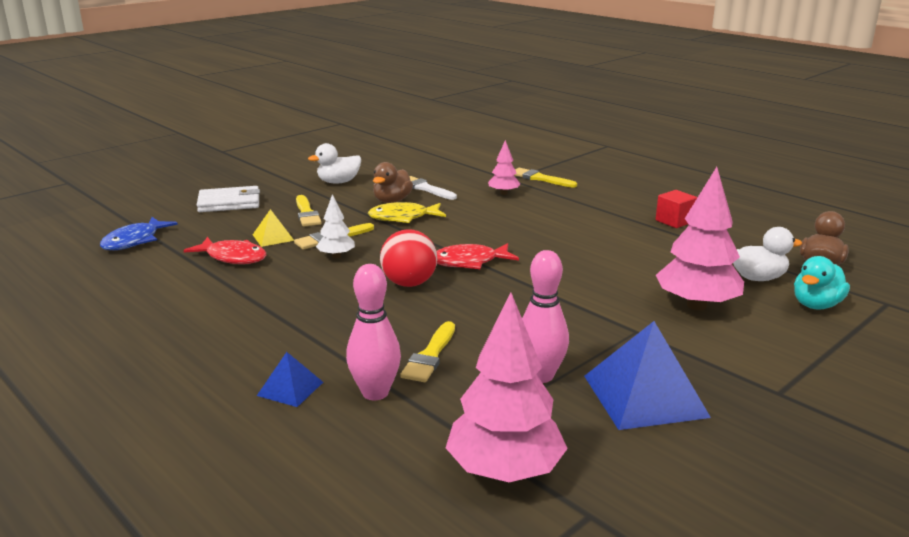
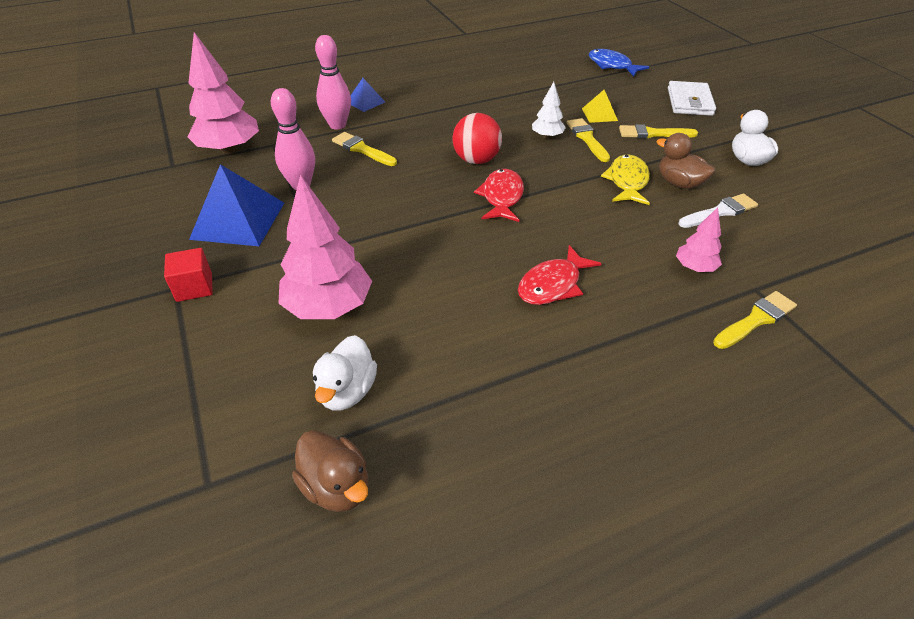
camera: 110 degrees right, 20 degrees up
red fish [183,237,266,264] -> red fish moved to [518,245,602,305]
red cube [656,190,697,228] -> red cube moved to [164,248,213,302]
turquoise duck [794,256,850,310] -> none

